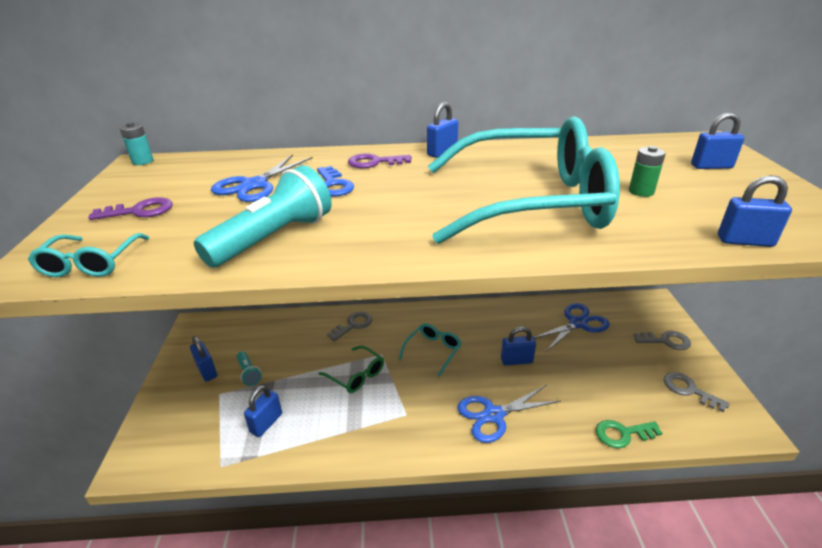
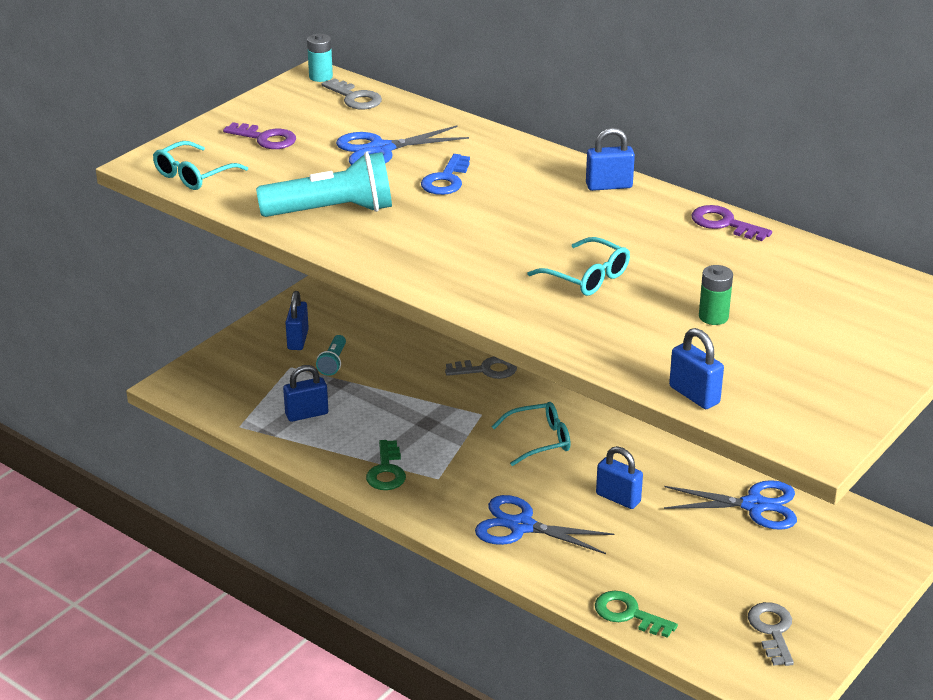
camera: 40 degrees right, 0 degrees up
green glasses [318,346,384,393] -> none
purple key [348,153,412,168] -> purple key moved to [691,205,772,241]
turquoise glasses [428,116,620,244] -> turquoise glasses [527,237,630,296], size x0.40
grey key [634,331,691,350] -> grey key moved to [322,78,382,109]
blue padlock [691,112,745,169] -> none
none -> green key [366,440,406,490]

